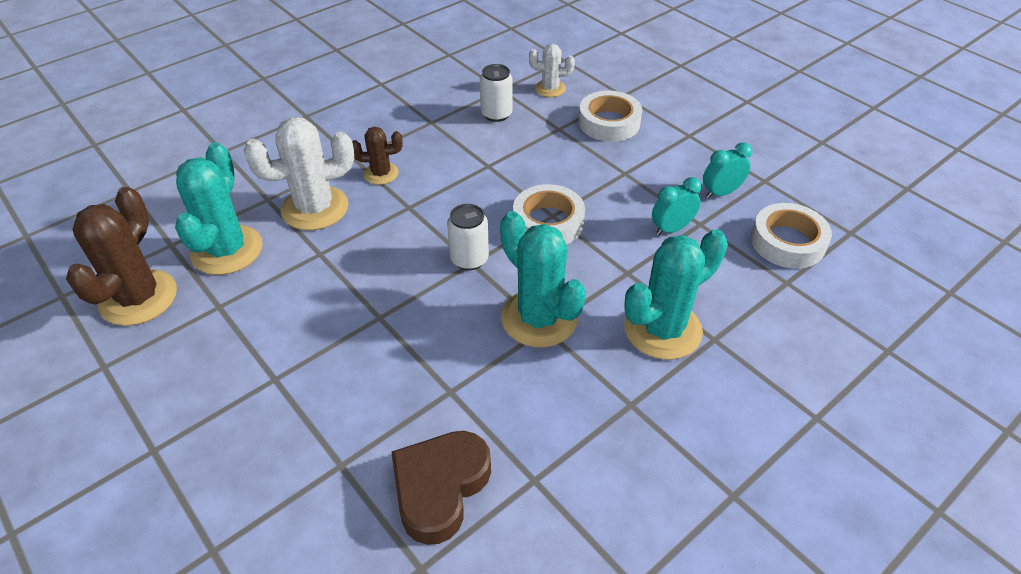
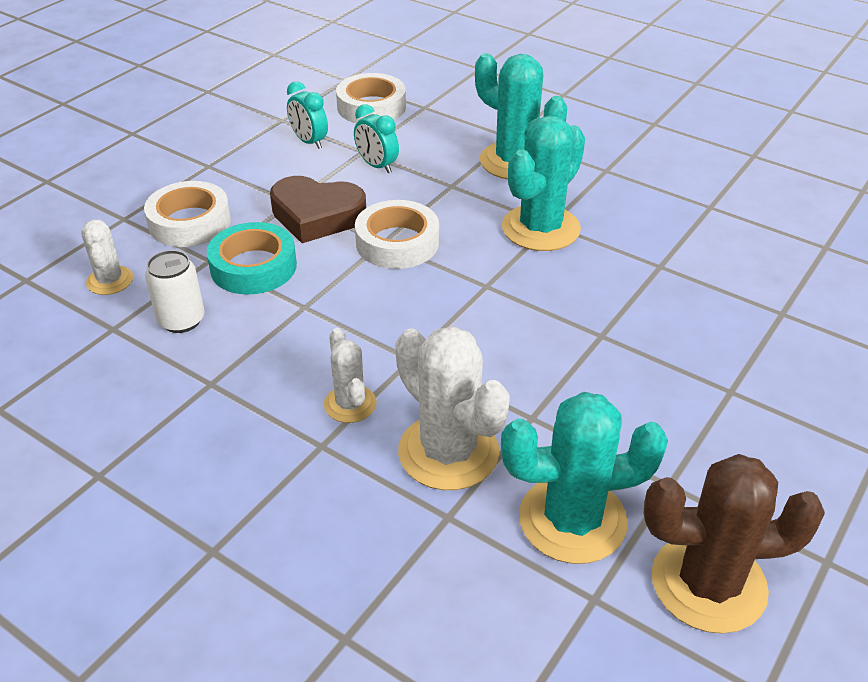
camera: 105 degrees left, 5 degrees down
brown cactus [352,127,403,185] -> white cactus [324,328,377,423]
brown heart [391,431,491,545] -> brown heart moved to [270,176,366,243]
white can [447,204,489,270] -> none
none -> turquoise tape [207,222,297,295]

